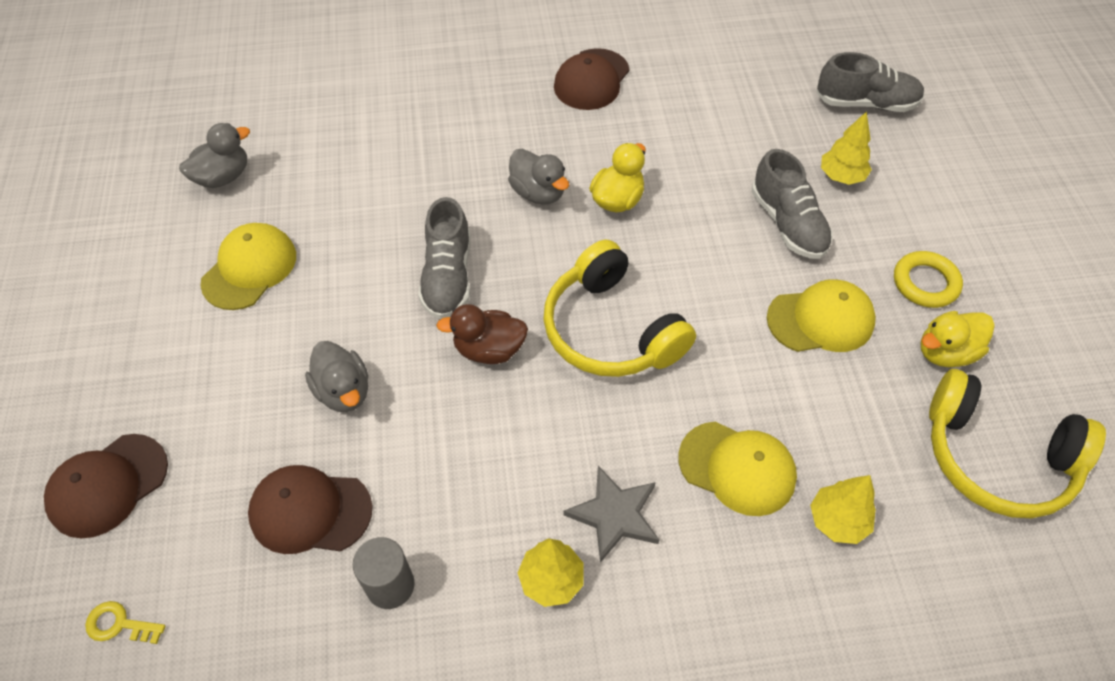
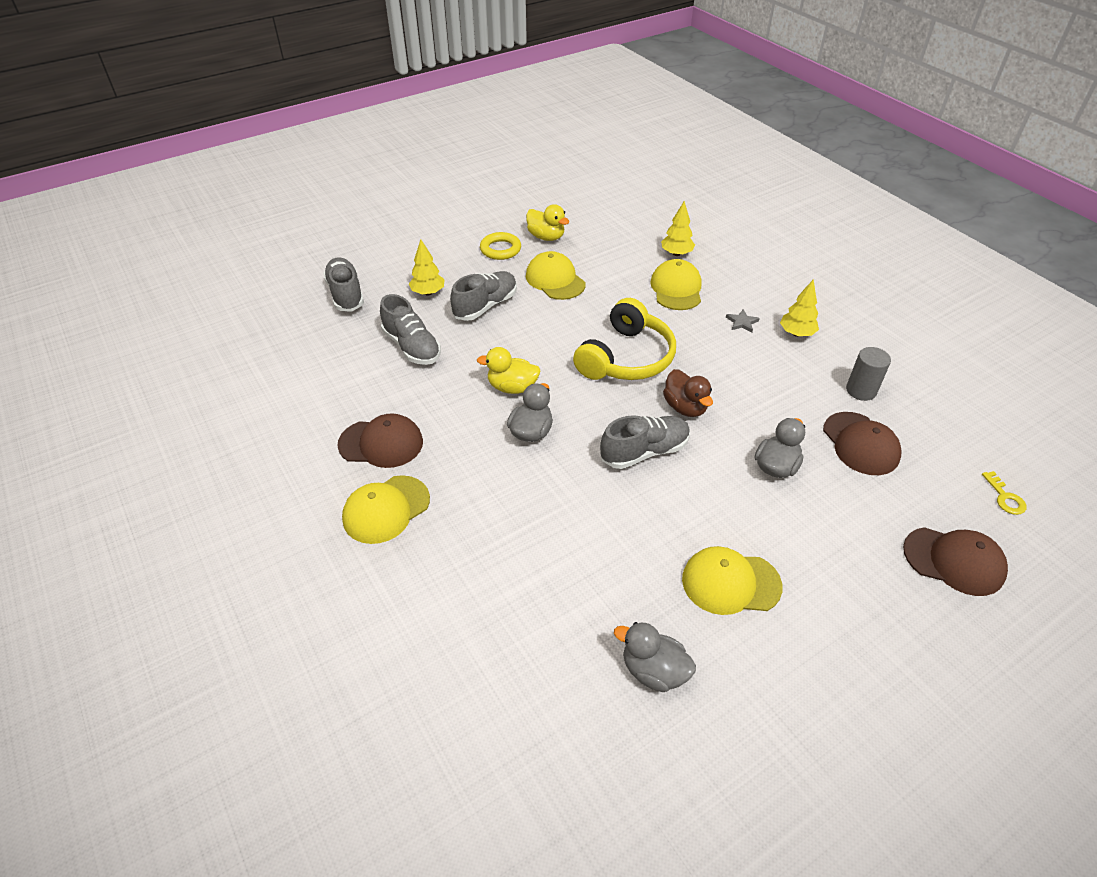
camera: 115 degrees left, 10 degrees down
grey star [563,466,659,563] -> grey star [726,309,760,332], size x0.57
yellow headphones [929,369,1106,518] -> none
none -> yellow cap [342,475,430,544]
none -> grey shoe [380,294,441,365]

